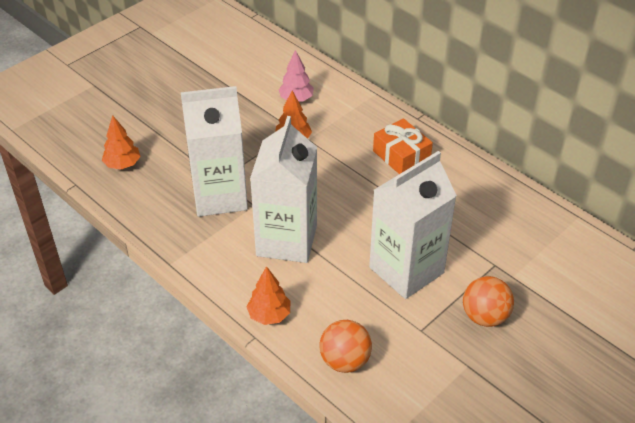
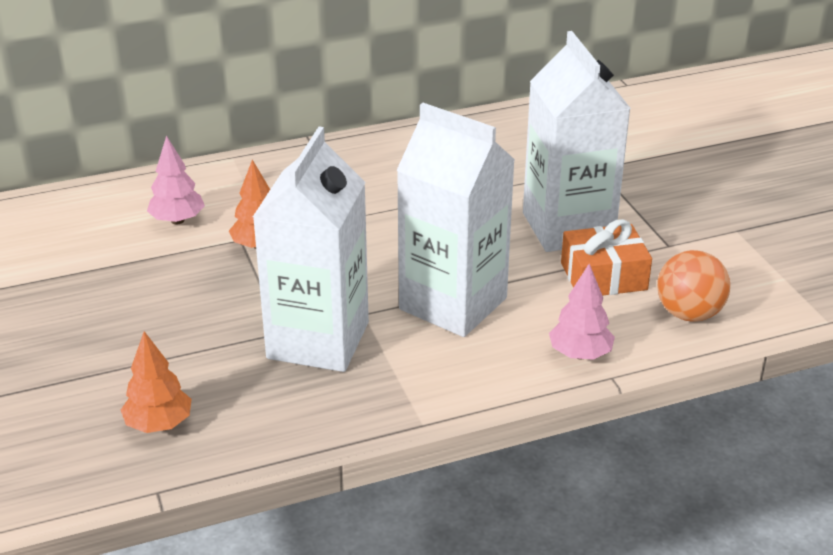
camera: 65 degrees left, 10 degrees down
orange tree [247,266,291,325] -> pink tree [549,264,615,360]
orange gift [373,119,433,174] -> orange gift moved to [561,219,652,296]
orange ball [463,276,514,327] -> none

